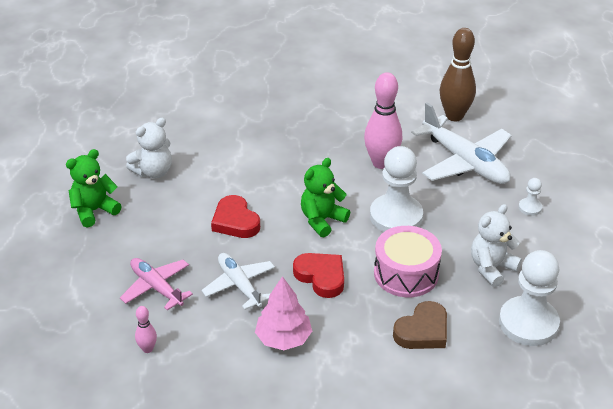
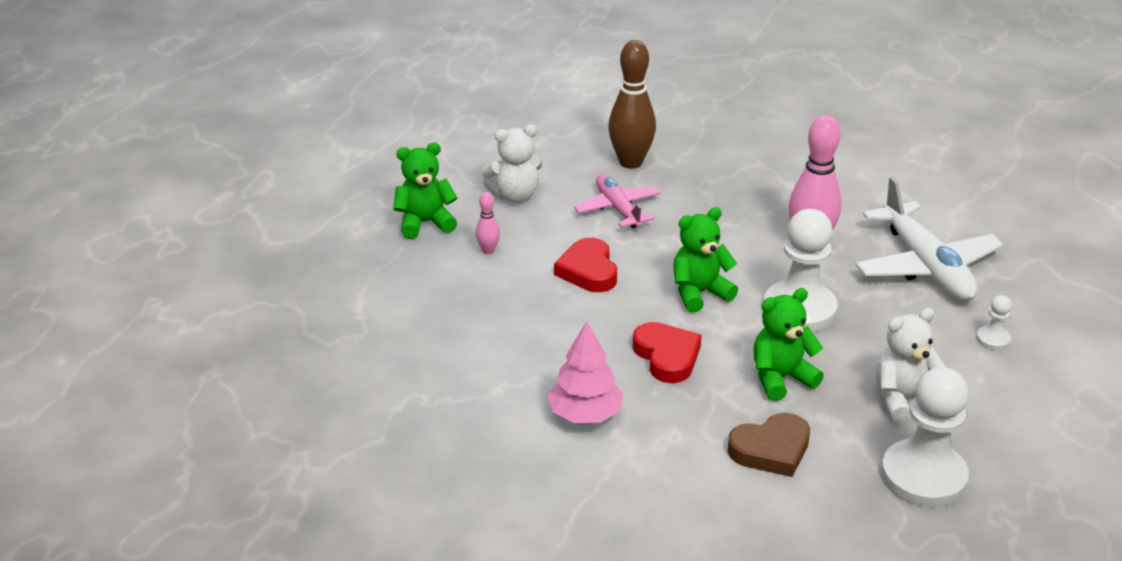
camera: 20 degrees right, 5 degrees down
pink plane [120,258,193,310] -> pink plane moved to [574,174,661,228]
pink bowling pin [135,306,157,353] -> pink bowling pin moved to [476,192,500,254]
white plane [201,253,275,310] -> none
pink drum [374,226,442,297] -> green teddy bear [753,288,824,401]
brown bowling pin [440,28,476,121] -> brown bowling pin moved to [608,40,656,169]

